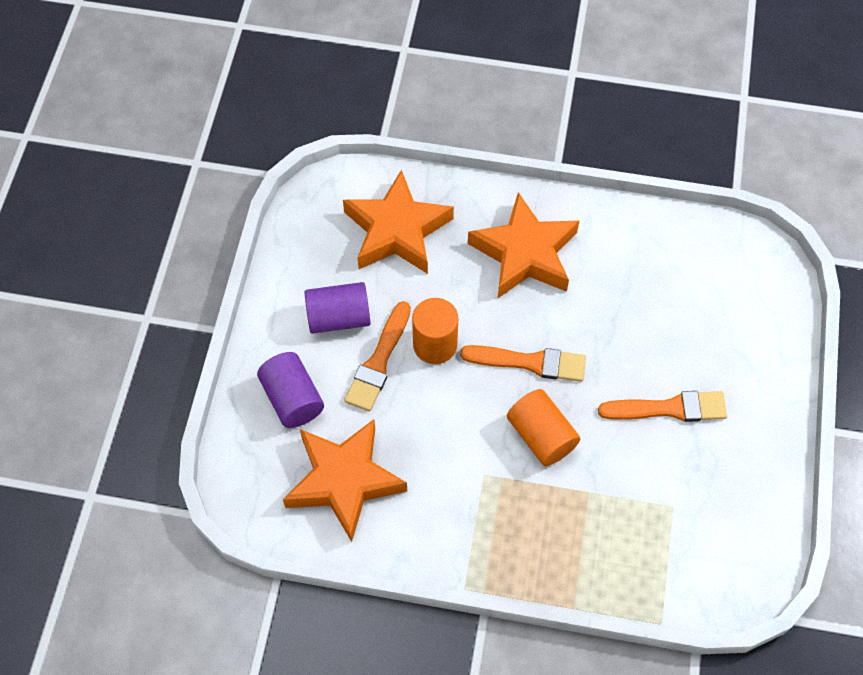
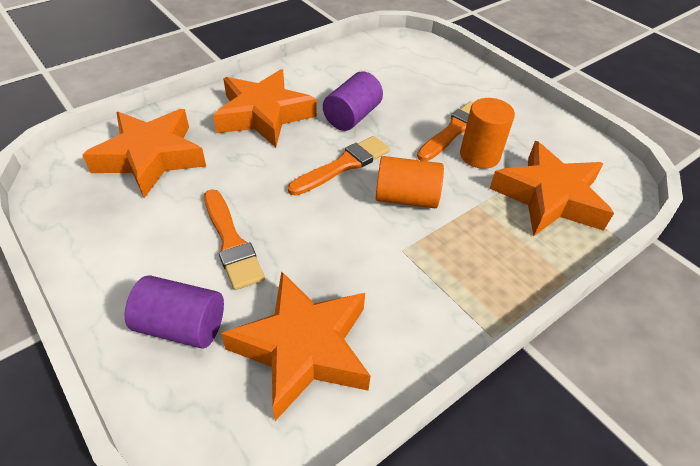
camera: 50 degrees left, 15 degrees down
purple cylinder [304,282,371,334] -> purple cylinder moved to [323,71,383,131]
orange cylinder [412,298,458,364] -> orange cylinder moved to [460,98,515,169]
none -> orange star [489,141,614,236]

